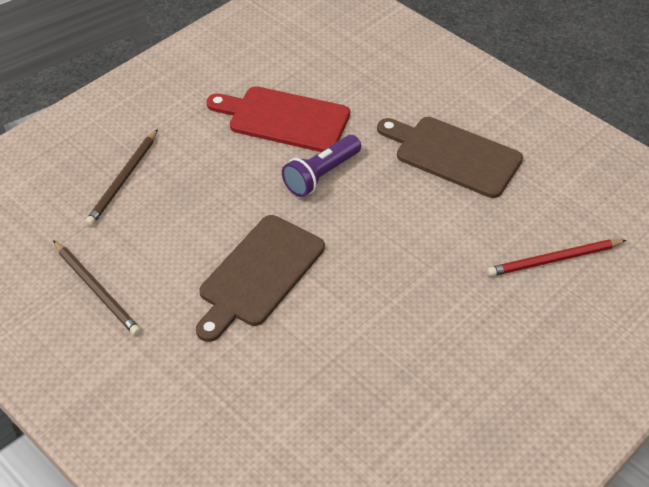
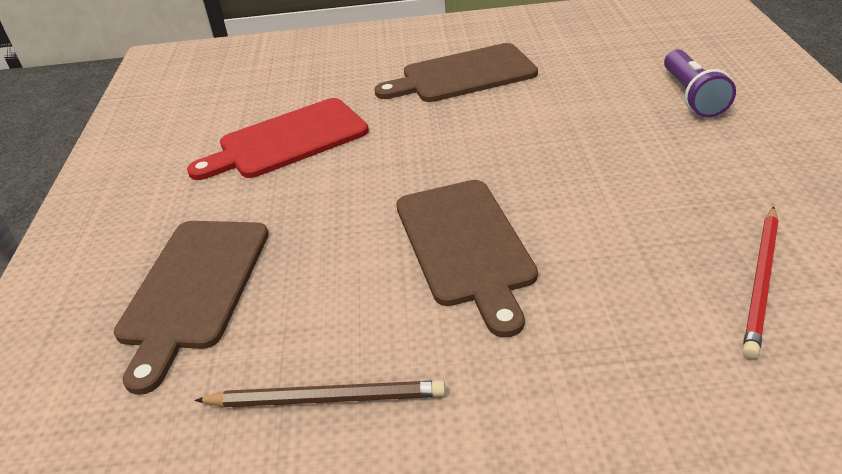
camera: 45 degrees left, 10 degrees down
brown pencil [85,129,158,226] -> brown cutting board [114,221,269,395]
purple flashlight [282,135,361,197] -> purple flashlight moved to [664,49,736,118]
red pencil [487,239,627,276] -> red pencil moved to [743,206,779,359]

